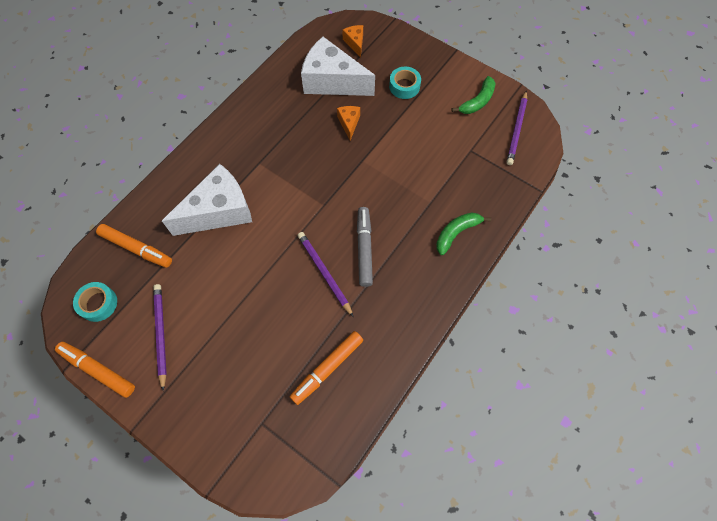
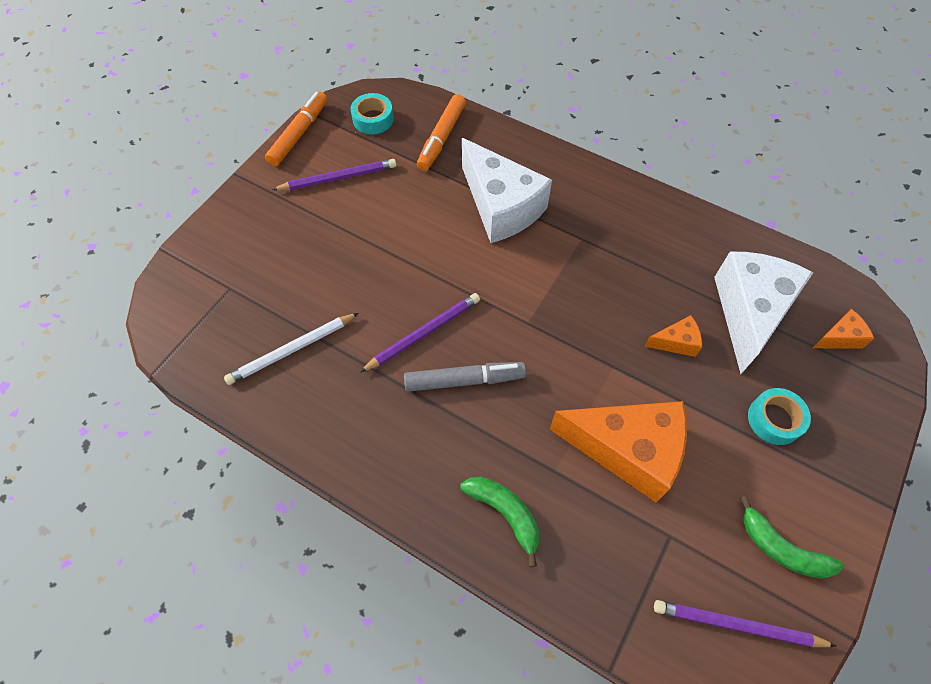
camera: 85 degrees right, 5 degrees down
orange marker [290,331,363,405] -> white pencil [224,313,359,385]
none -> orange cheese [550,401,687,502]

